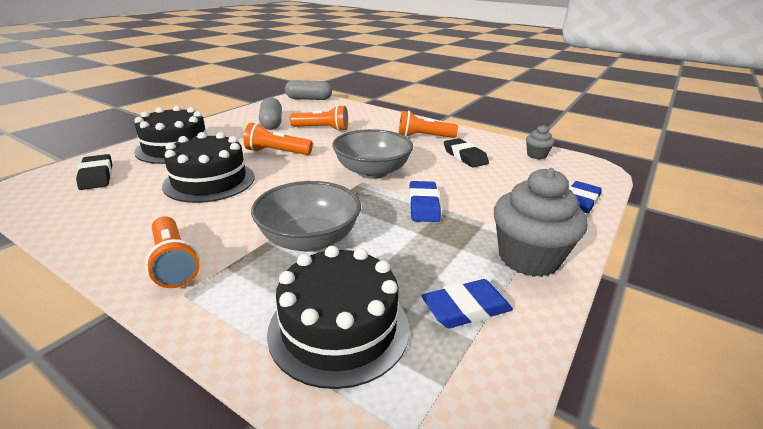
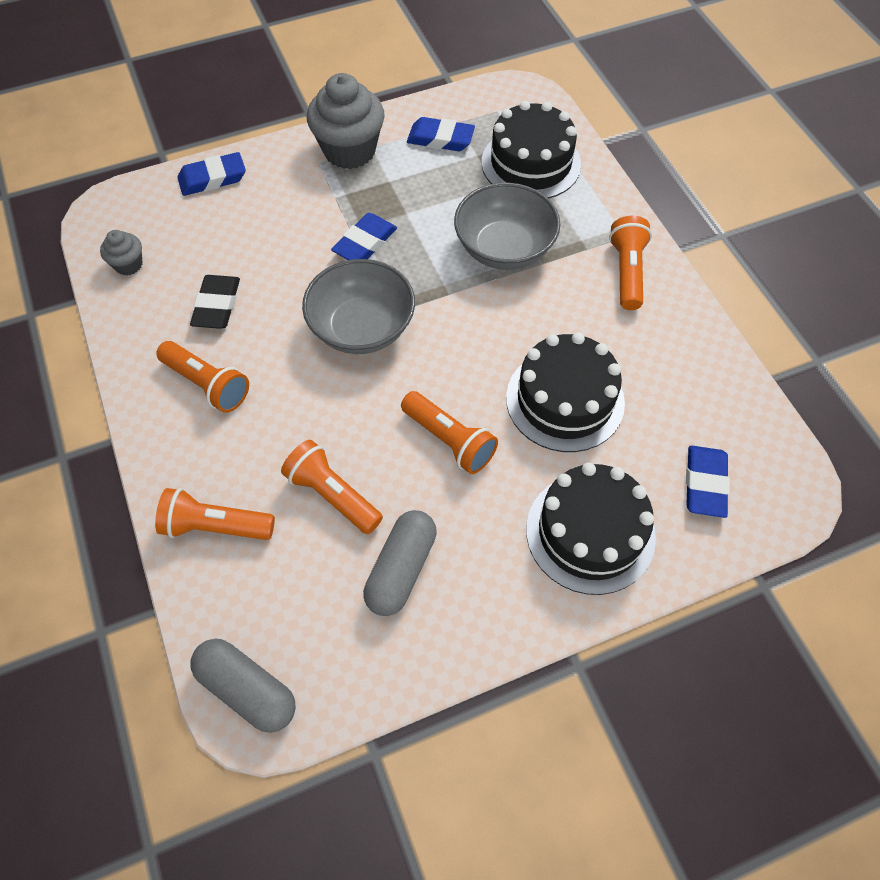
camera: 145 degrees left, 30 degrees up
black eraser [76,154,112,190] -> blue eraser [686,446,730,518]
none -> orange flashlight [155,488,275,540]

